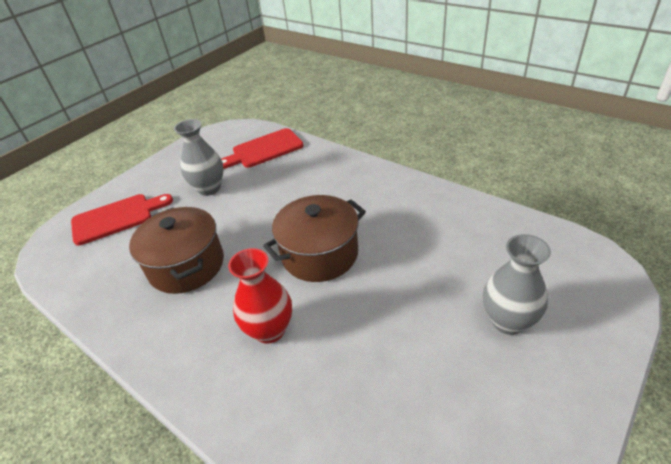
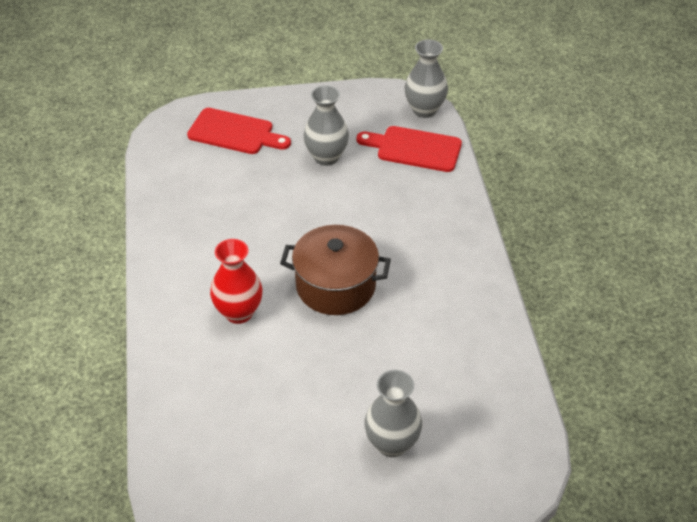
camera: 40 degrees right, 5 degrees up
brown pot [129,207,224,294] -> none
none -> grey vase [405,39,448,118]

